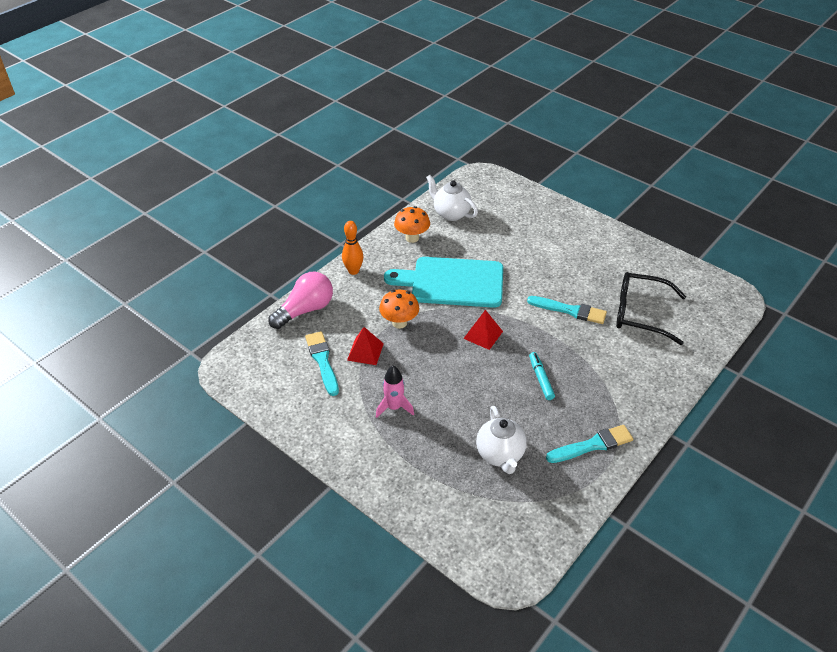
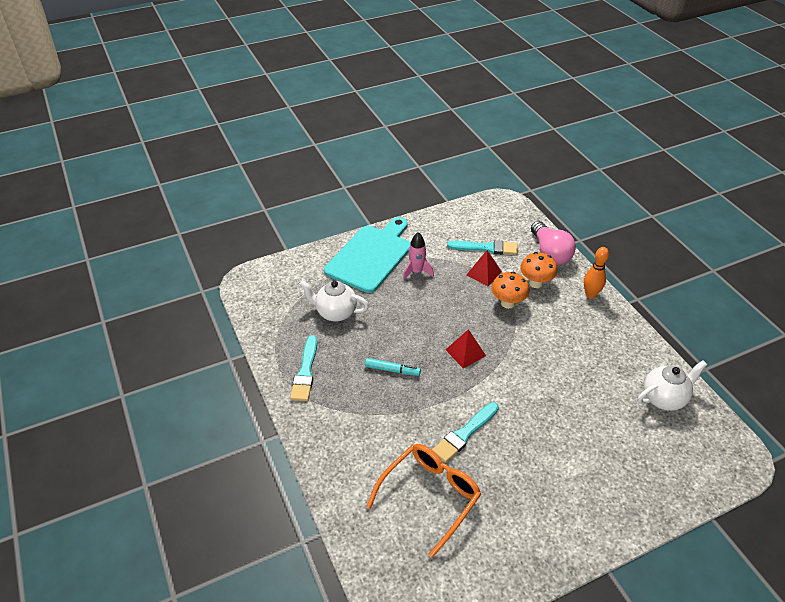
camera: 115 degrees right, 0 degrees up
turquoise cutting board [384,257,503,308] -> turquoise cutting board moved to [324,217,411,293]
orange mushroom [394,206,430,243] -> orange mushroom moved to [520,252,557,288]
black glasses [616,272,686,345] -> orange glasses [366,444,481,558]

